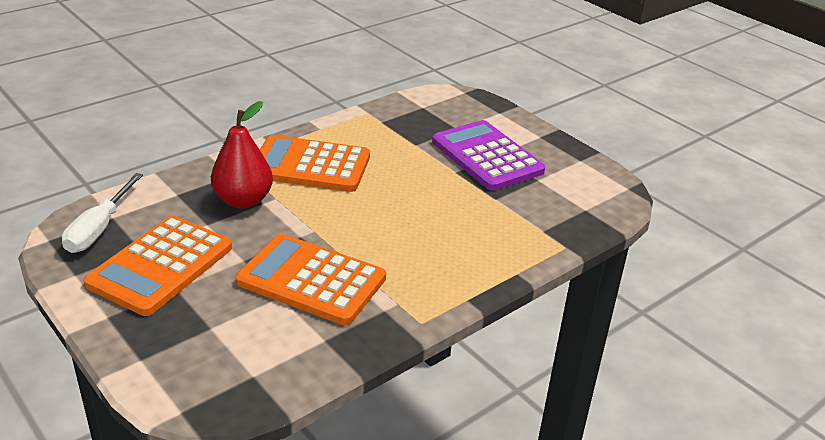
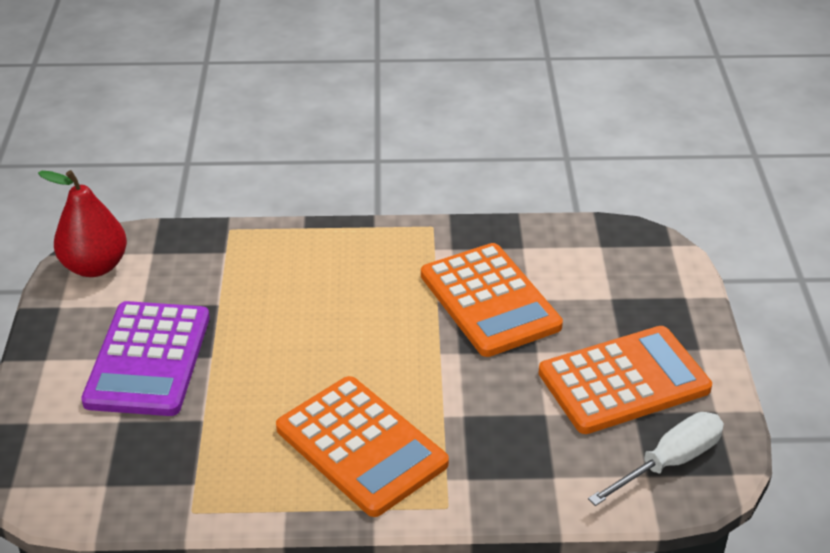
camera: 140 degrees left, 5 degrees up
red pear [211,101,273,209] -> red pear moved to [38,170,127,277]

